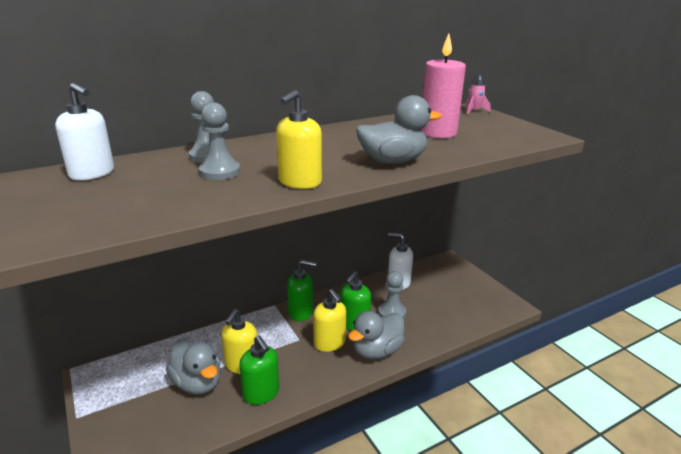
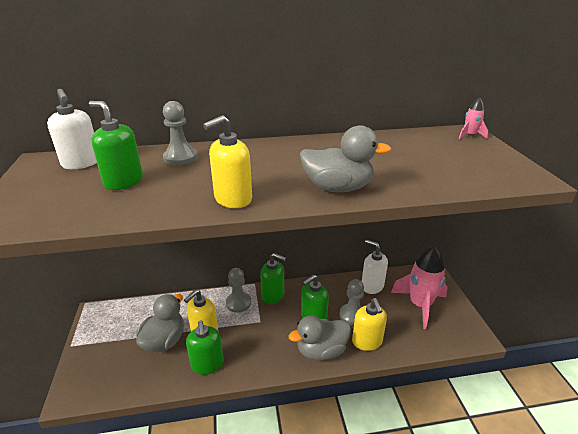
camera: 20 degrees right, 5 degrees up
grey duck [166,339,221,395] -> grey duck turned 135 degrees counterclockwise [136,294,184,352]
grey pawn [199,103,240,180] -> grey pawn moved to [226,268,251,313]
yellow soap dispenser [313,289,346,352] -> yellow soap dispenser moved to [352,298,387,351]
pink candle [421,34,466,138] -> none
none -> green soap dispenser [89,101,143,190]
none -> pink rocket [391,246,448,329]

